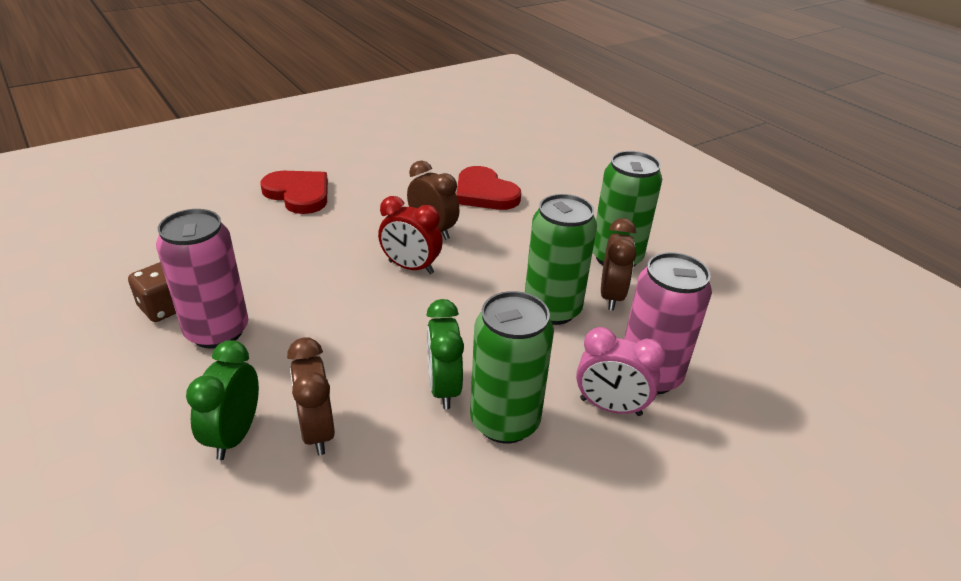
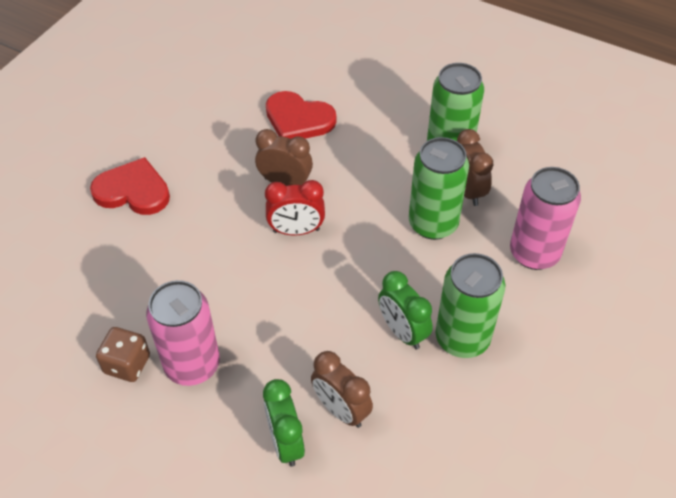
camera: 25 degrees left, 15 degrees up
pink clock [576,327,666,416] -> none

